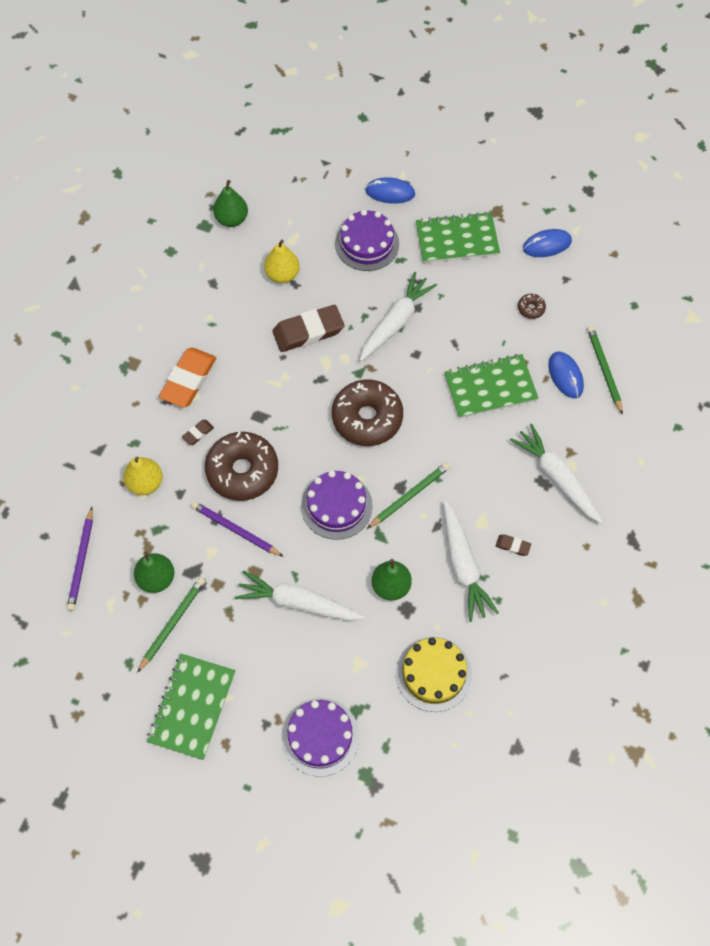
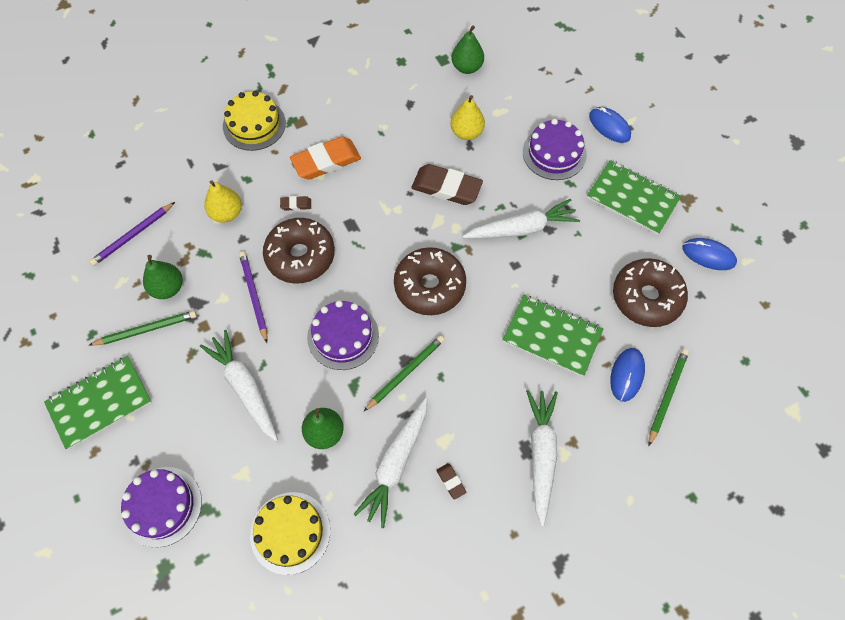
camera: 40 degrees right, 0 degrees up
green pencil [367,462,450,529] -> green pencil turned 45 degrees counterclockwise [363,335,445,412]
brown donut [518,294,546,319] -> brown donut [613,258,688,327], size x2.45
none -> yellow cake [223,91,286,151]

